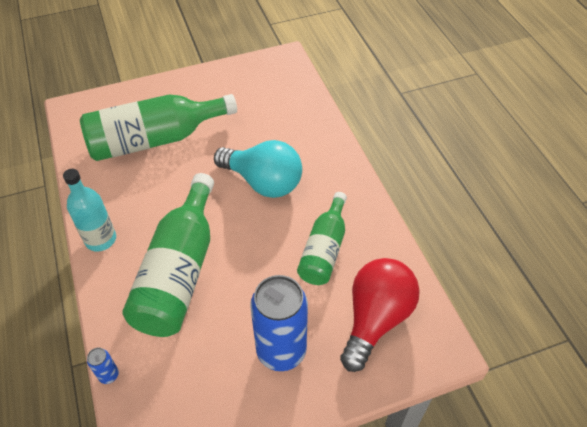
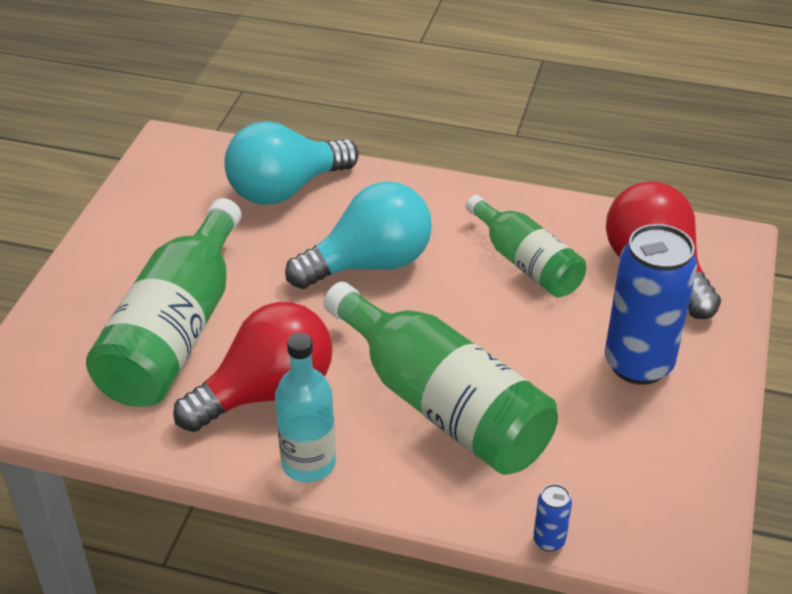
camera: 55 degrees left, 10 degrees down
none -> red light bulb [173,302,333,432]
none -> turquoise light bulb [224,121,359,205]

